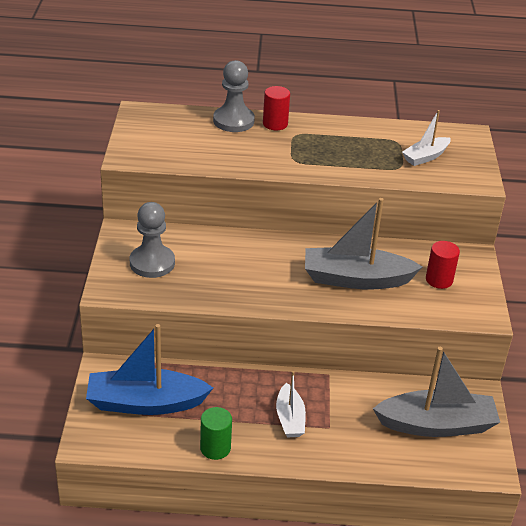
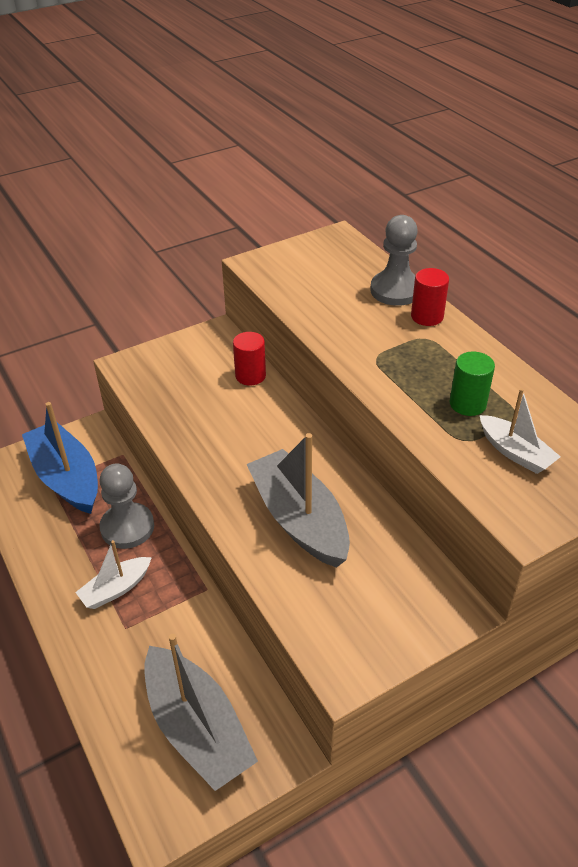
camera: 60 degrees right, 5 degrees up
grey pawn [130,202,175,278] -> grey pawn moved to [99,464,154,549]
green cylinder [200,407,232,460] -> green cylinder moved to [450,351,495,416]
white boat [402,110,451,166] -> white boat turned 150 degrees counterclockwise [480,388,561,474]
red cylinder [426,241,460,289] -> red cylinder moved to [233,332,266,386]

